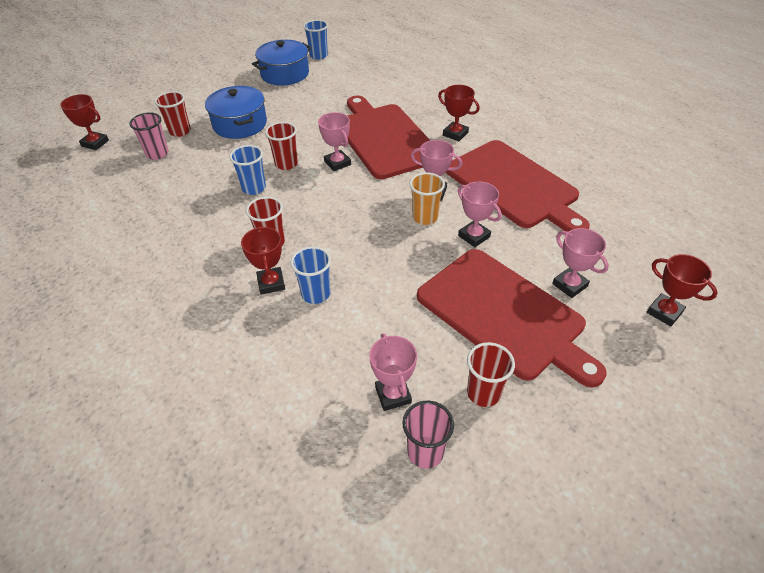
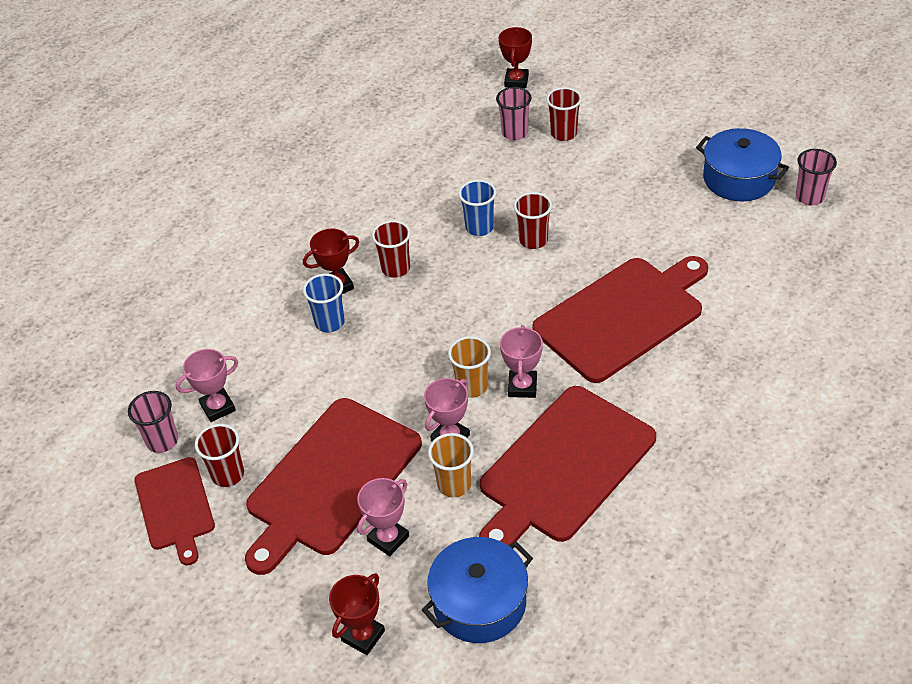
camera: 80 degrees right, 0 degrees up
blue pot [205,86,267,139] -> blue pot moved to [422,537,533,643]
blue cup [303,20,328,60] -> pink cup [796,149,837,206]
pink trophy [318,112,351,171] -> none
red trophy [438,85,480,141] -> none
none -> red cutting board [135,457,215,566]
none -> orange cup [428,433,474,498]

